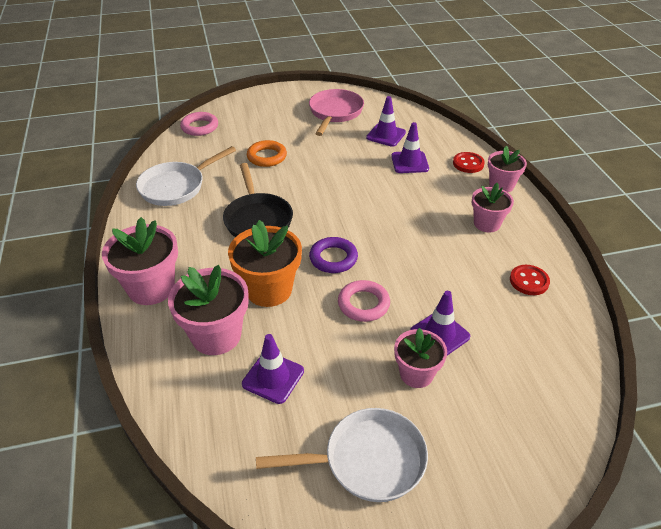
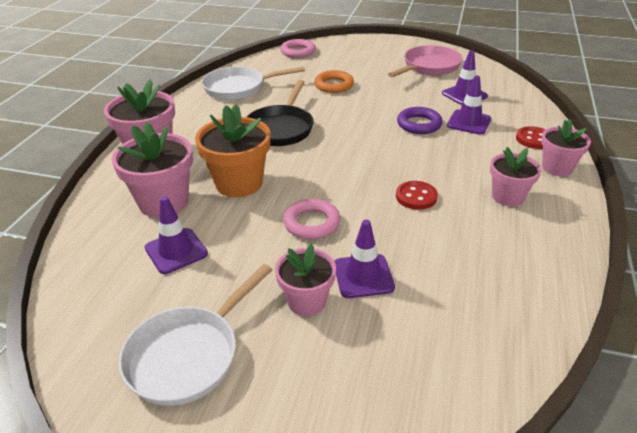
camera: 30 degrees right, 5 degrees down
white pan [256,408,428,502] -> white pan turned 105 degrees clockwise [119,264,272,406]
purple ring [309,237,358,273] -> purple ring moved to [397,107,443,134]
red button [510,265,550,295] -> red button moved to [396,181,438,210]

